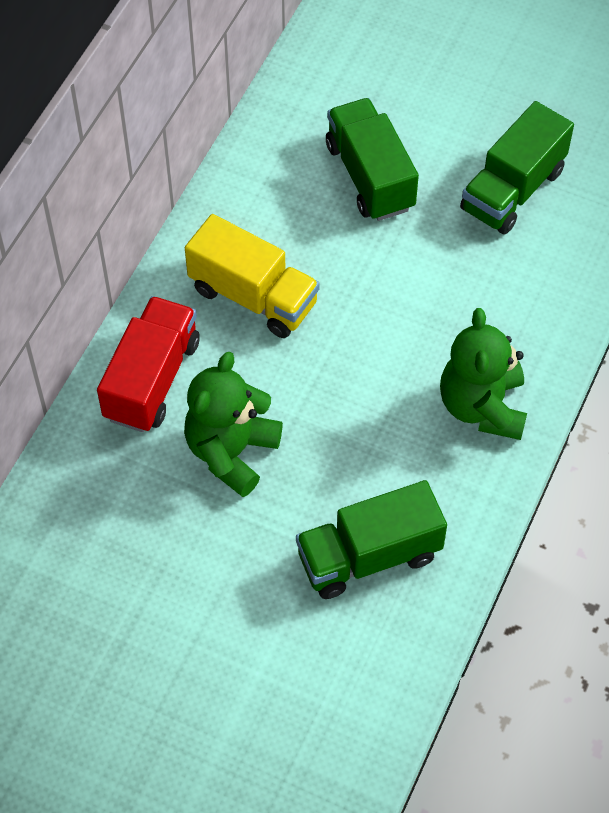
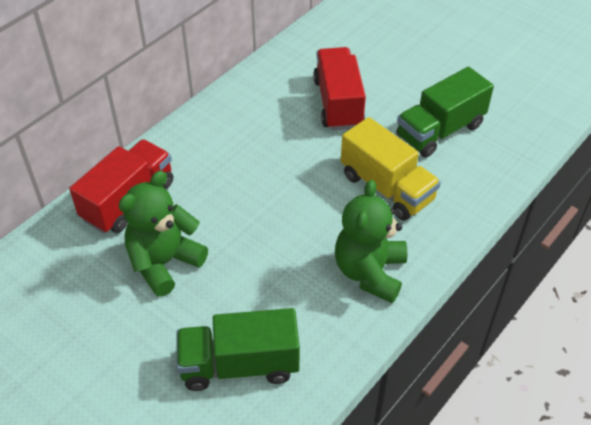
camera: 15 degrees right, 10 degrees down
yellow truck [185,214,320,338] -> yellow truck moved to [341,117,441,221]
green truck [326,98,419,221] -> red truck [313,47,366,130]

